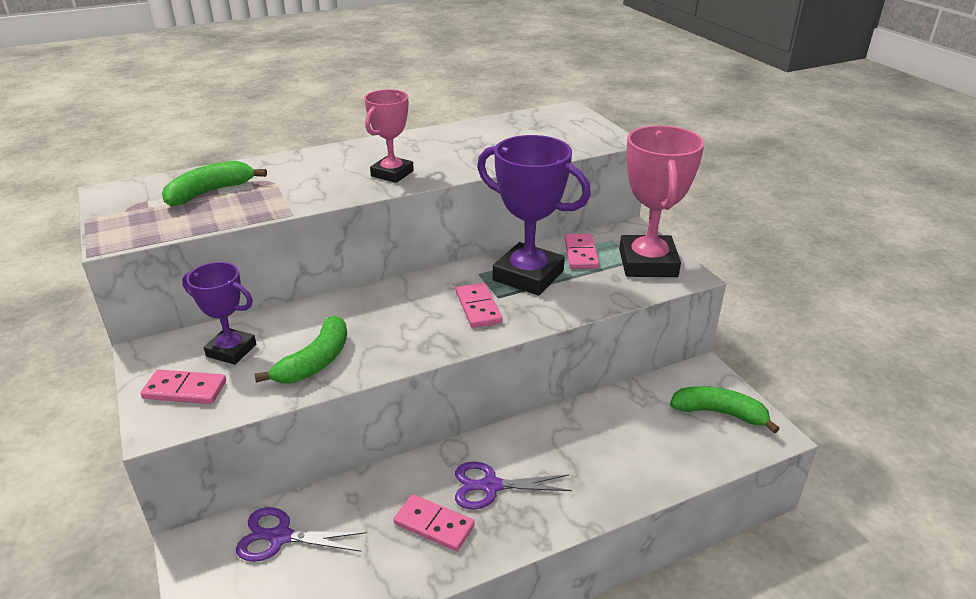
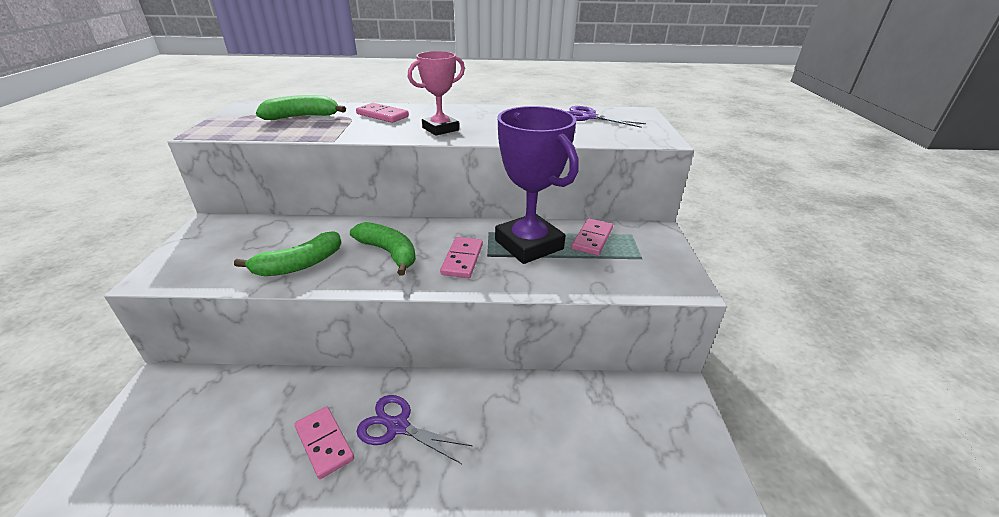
camera: 25 degrees right, 0 degrees up
pink domino [140,369,226,404] -> pink domino moved to [356,103,409,123]
purple trophy [182,262,256,365] -> none
purple scissors [236,507,367,562] -> purple scissors moved to [567,106,646,128]
pink trophy [619,125,705,277] -> none
green banana [670,386,779,433] -> green banana moved to [350,222,416,275]

